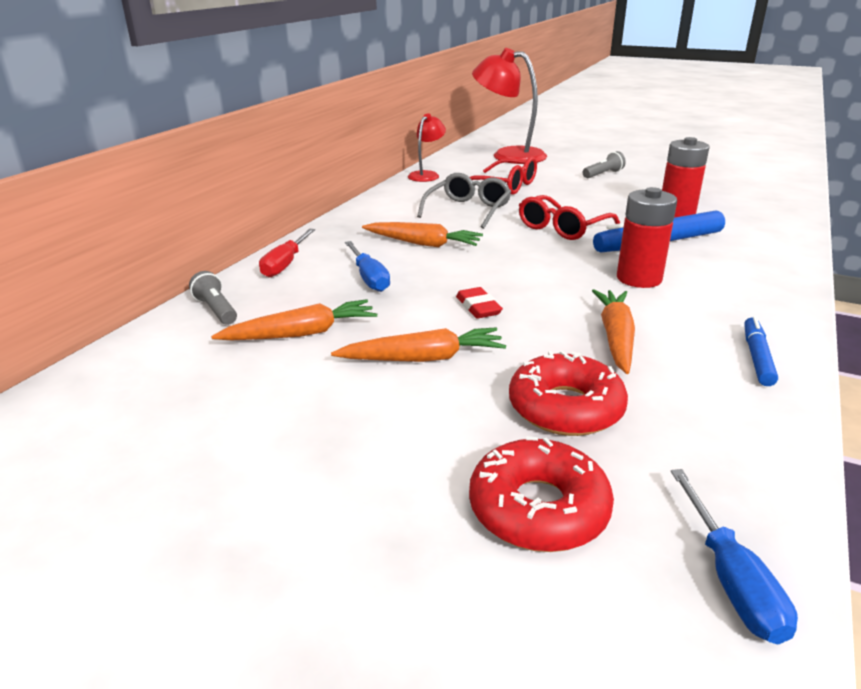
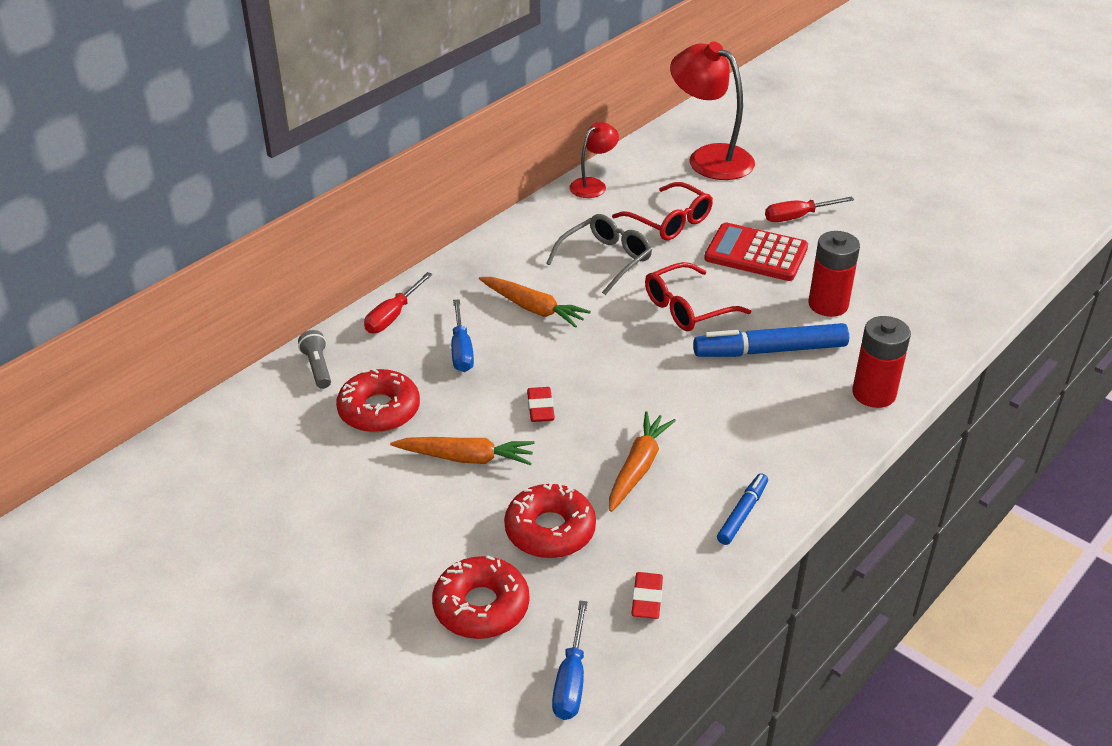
camera: 15 degrees right, 10 degrees up
orange carrot [211,299,377,340] -> red donut [336,369,420,433]
grey flashlight [583,151,626,178] -> red screwdriver [765,196,854,222]
red battery [617,187,677,288] -> red battery moved to [852,316,911,408]
none -> red eraser [631,572,663,619]
none -> red calculator [704,223,808,281]

